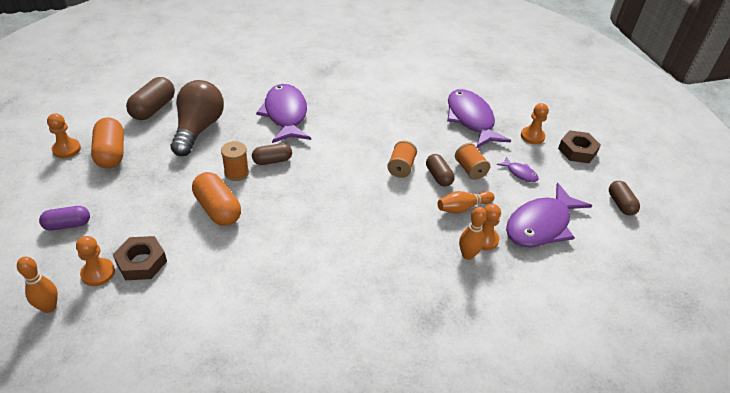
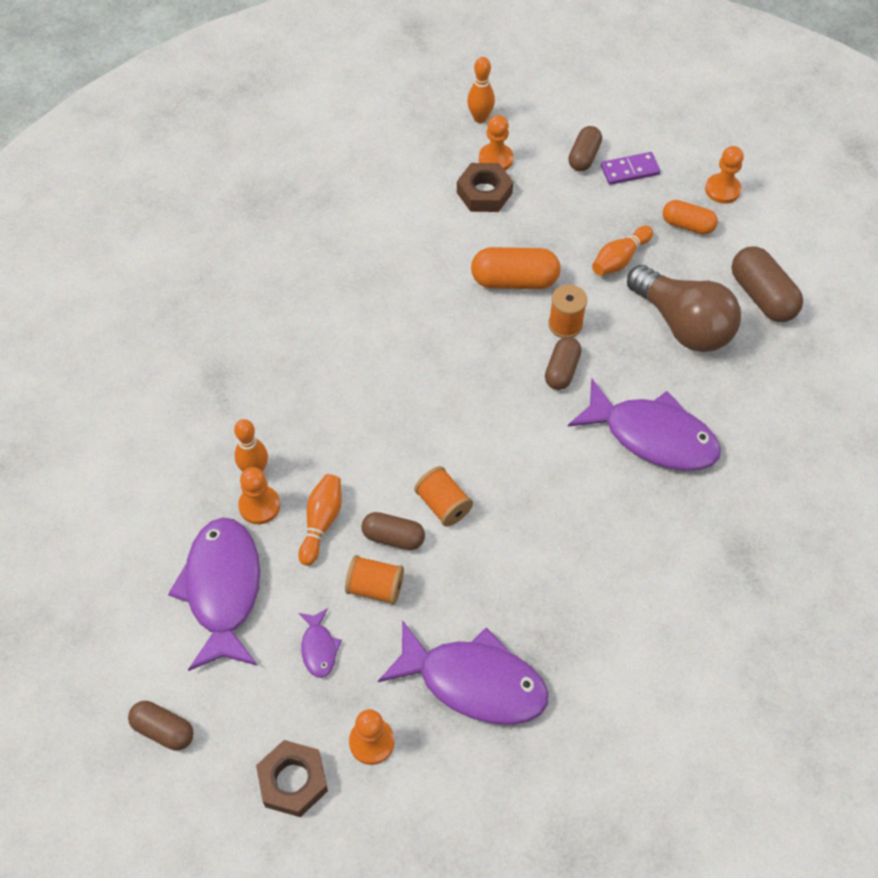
camera: 130 degrees right, 15 degrees up
purple capsule [39,206,90,231] -> brown capsule [568,126,602,171]
orange capsule [91,117,124,168] -> orange capsule [663,200,718,235], size x0.65
purple fish [497,156,539,182] -> purple fish turned 90 degrees counterclockwise [299,608,342,678]
none -> orange bowling pin [592,226,653,276]
none -> purple domino [601,152,660,185]

